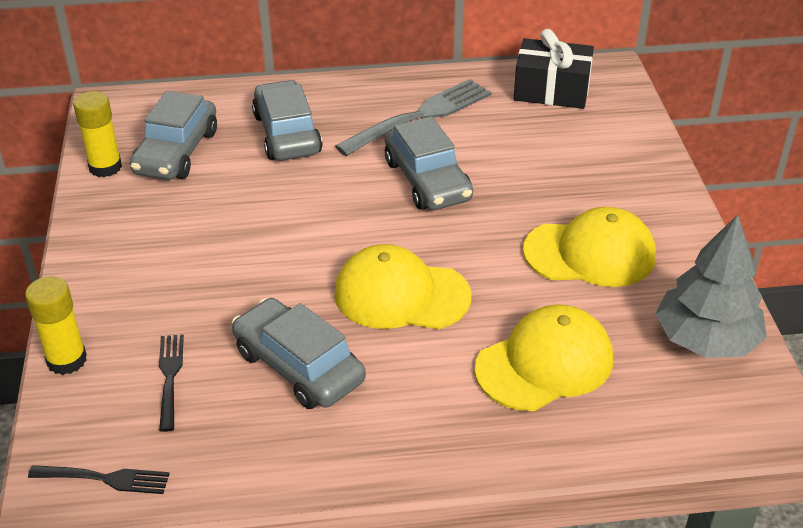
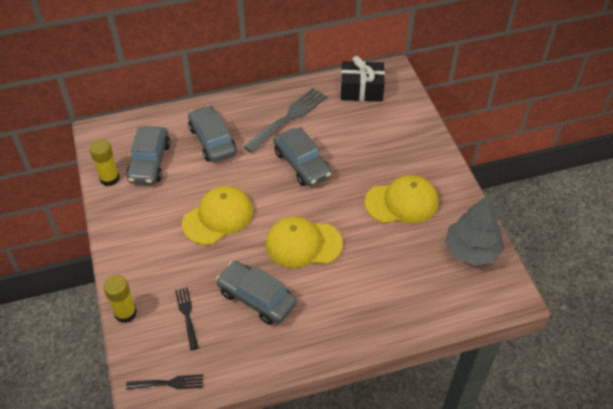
camera: 10 degrees left, 10 degrees up
yellow cap [475,304,613,411] -> yellow cap moved to [182,186,253,245]

